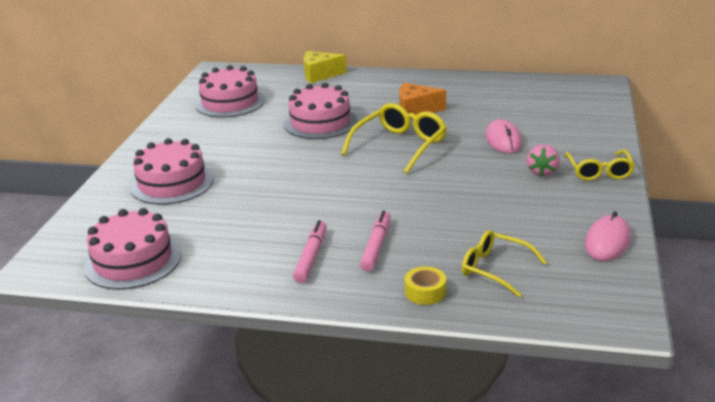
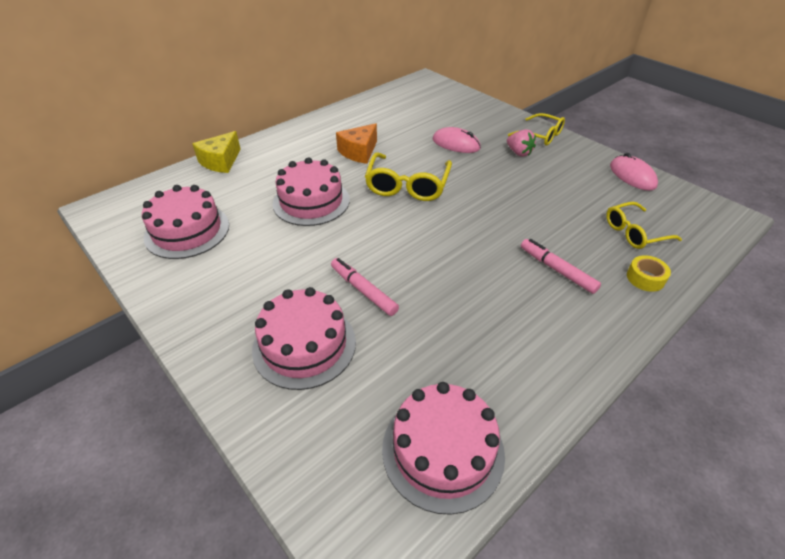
camera: 55 degrees left, 15 degrees up
pink marker [293,220,327,283] -> pink marker moved to [331,258,399,316]
yellow glasses [341,103,447,174] -> yellow glasses turned 150 degrees counterclockwise [365,152,452,201]

